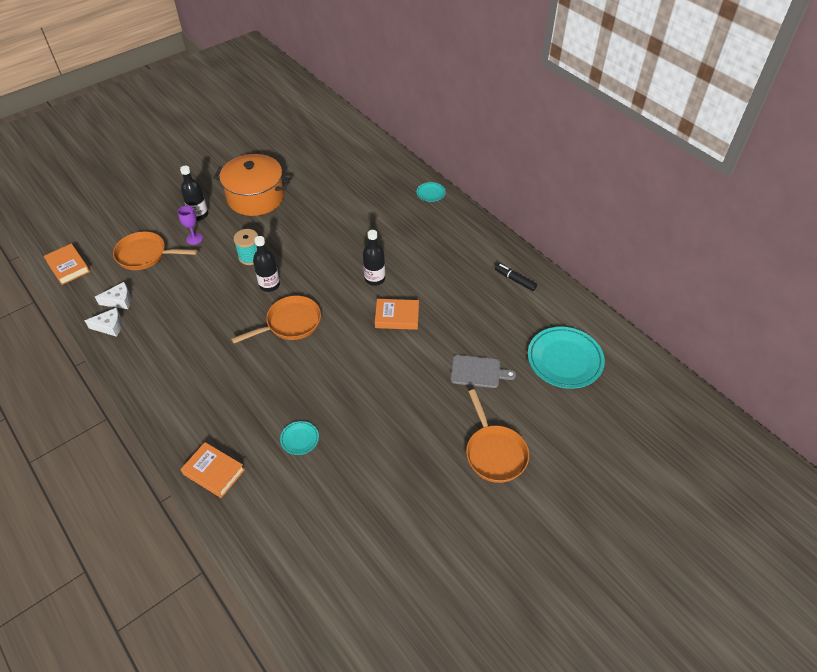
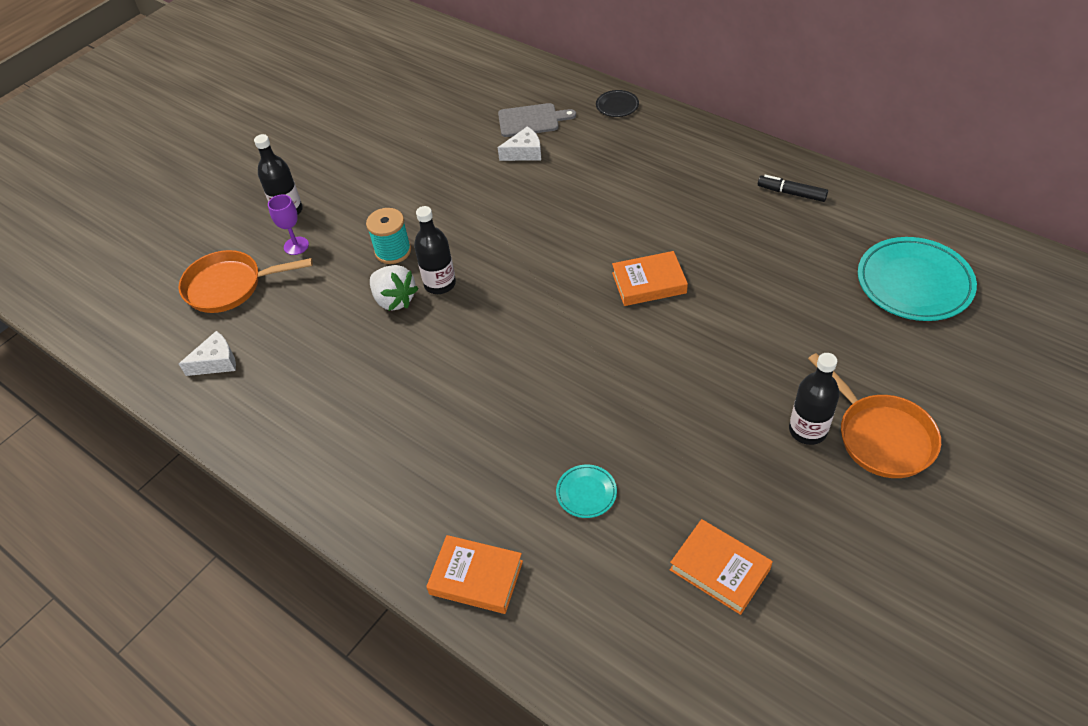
camera: 10 degrees left, 0 degrees up
orange book [44,244,90,285] -> orange book moved to [670,519,773,615]
white cheese [84,308,122,337] -> white cheese moved to [498,126,541,161]
orange pot [213,154,290,216] -> none
orange pan [231,295,321,344] -> none
black bottle [363,230,385,286] -> black bottle moved to [789,353,840,445]
turquoise plate [417,182,446,202] -> black plate [596,90,639,117]
grey cutting board [451,355,516,388] -> grey cutting board moved to [498,103,576,137]
none -> white strawberry [370,265,419,311]

